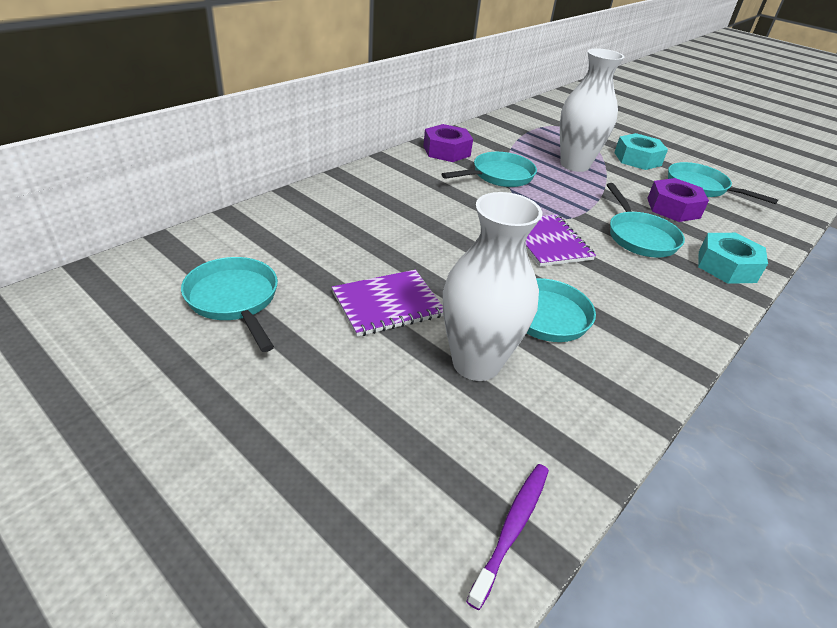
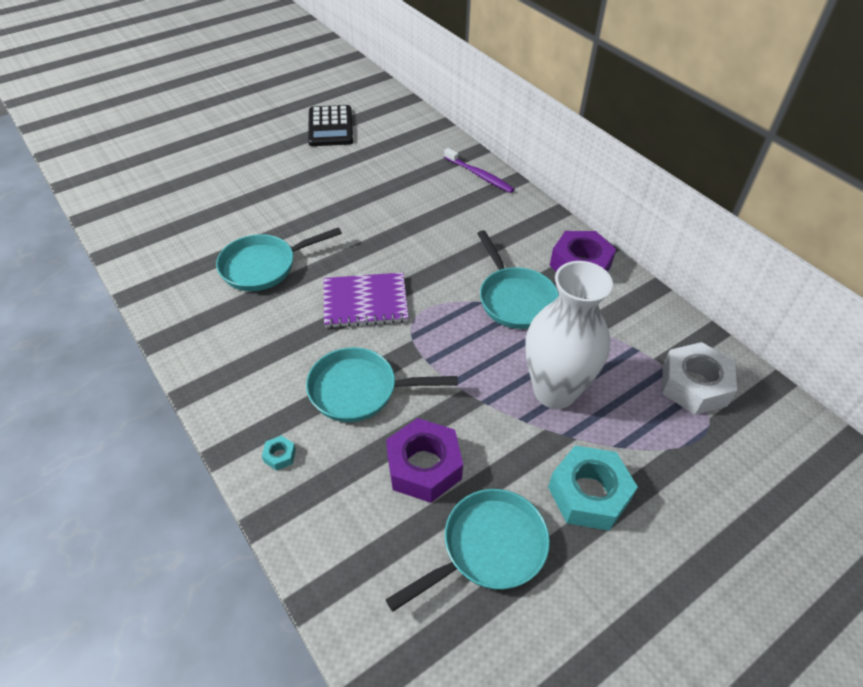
camera: 105 degrees right, 10 degrees up
turquoise pan [181,257,278,352] -> black calculator [308,105,353,146]
purple notebook [332,270,443,337] -> none
white vase [443,192,542,381] -> none
purple toothbrush [466,464,549,610] -> purple toothbrush moved to [444,148,514,193]
turquoise nut [698,233,768,284] -> turquoise nut [262,435,296,471], size x0.42
none -> white nut [662,342,737,415]

